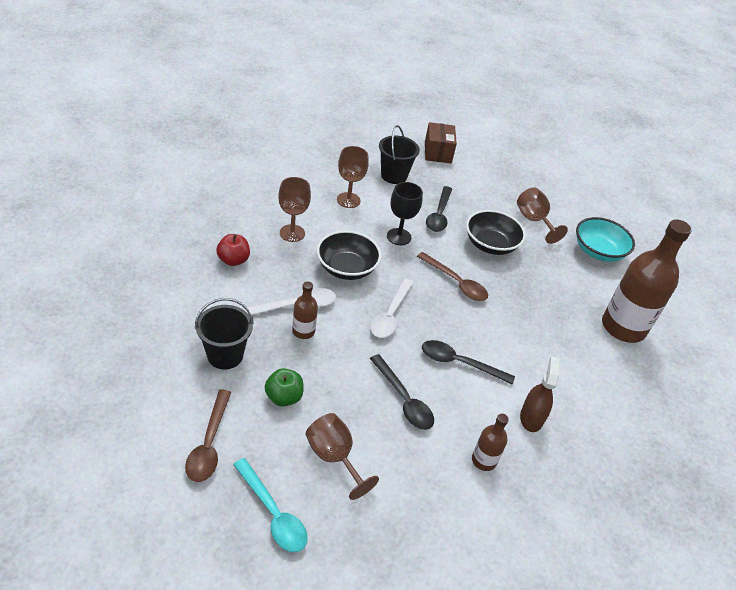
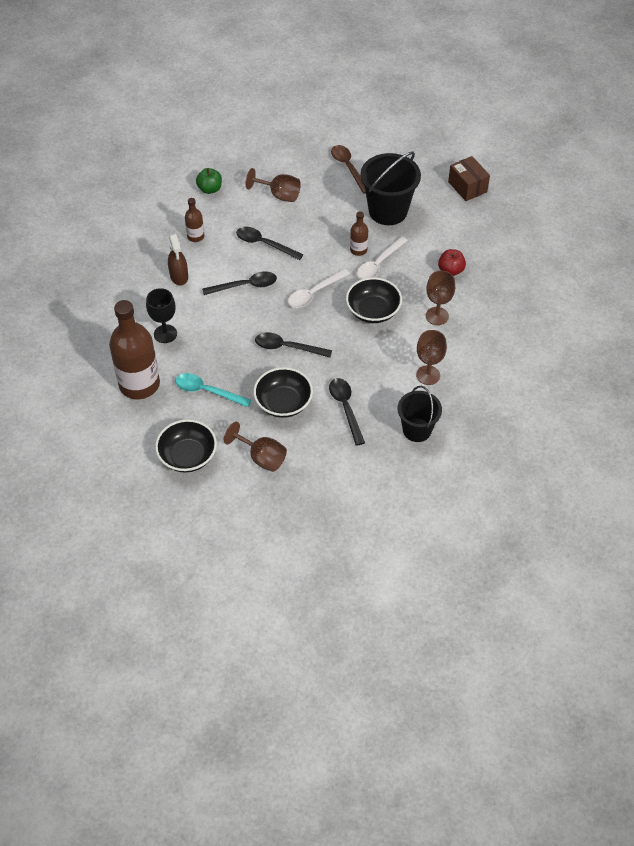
camera: 155 degrees right, 10 degrees up
black bucket [195,298,254,369] -> black bucket [360,152,421,225], size x1.54
turquoise spoon [233,458,308,552] -> turquoise spoon moved to [175,373,251,407]
green apple [265,368,304,407] -> green apple moved to [196,168,222,194]
white spoon [370,279,414,338] -> white spoon turned 120 degrees counterclockwise [288,269,350,308]
black goblet [387,182,423,245] -> black goblet moved to [146,288,177,343]
brown spoon [417,252,488,301] -> black spoon [255,332,332,358]
brown box [425,122,457,163] -> brown box moved to [448,156,490,201]
turquoise bowl [576,217,635,262] -> black bowl [155,419,217,473]

